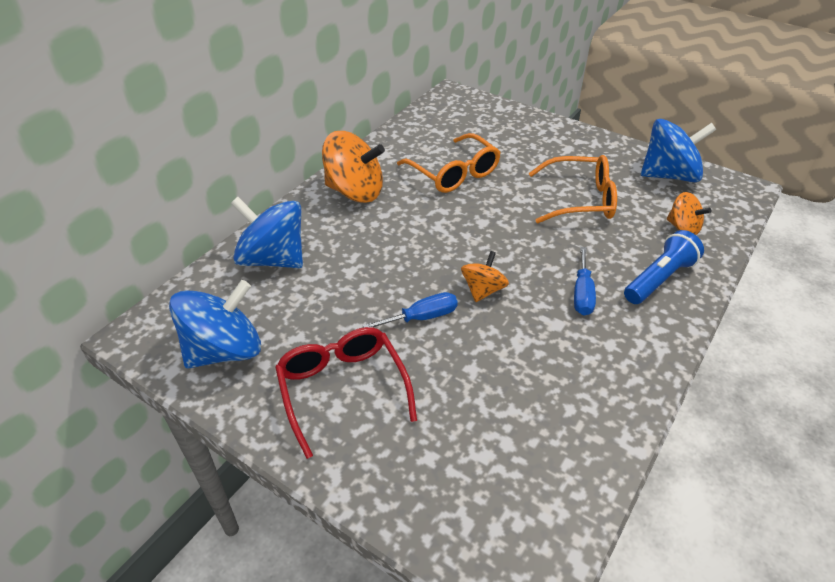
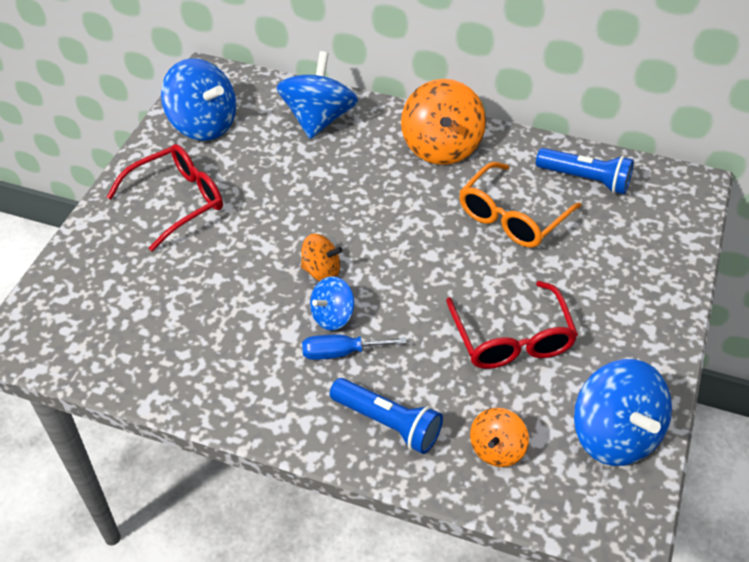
camera: 75 degrees right, 5 degrees up
blue screwdriver [363,292,458,327] -> none
orange glasses [529,155,617,223] -> red glasses [446,281,578,369]
none -> blue spinning top [310,276,354,330]
none -> blue flashlight [536,148,634,194]

